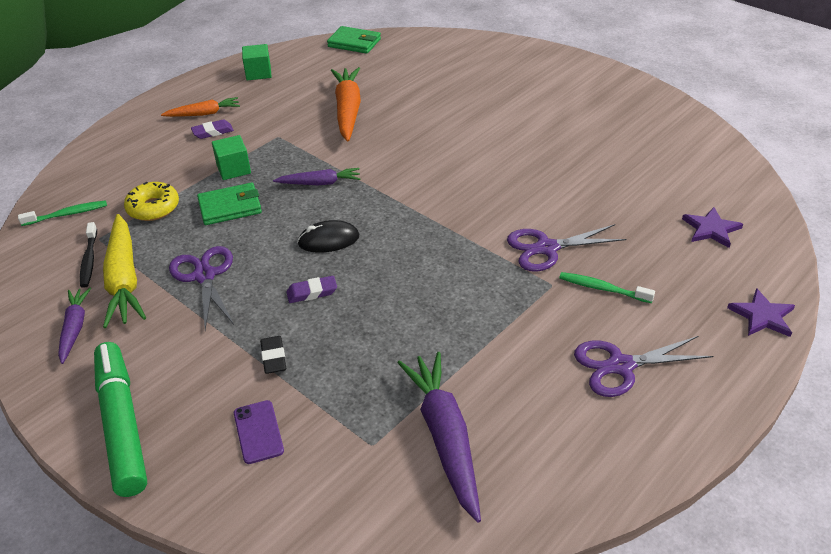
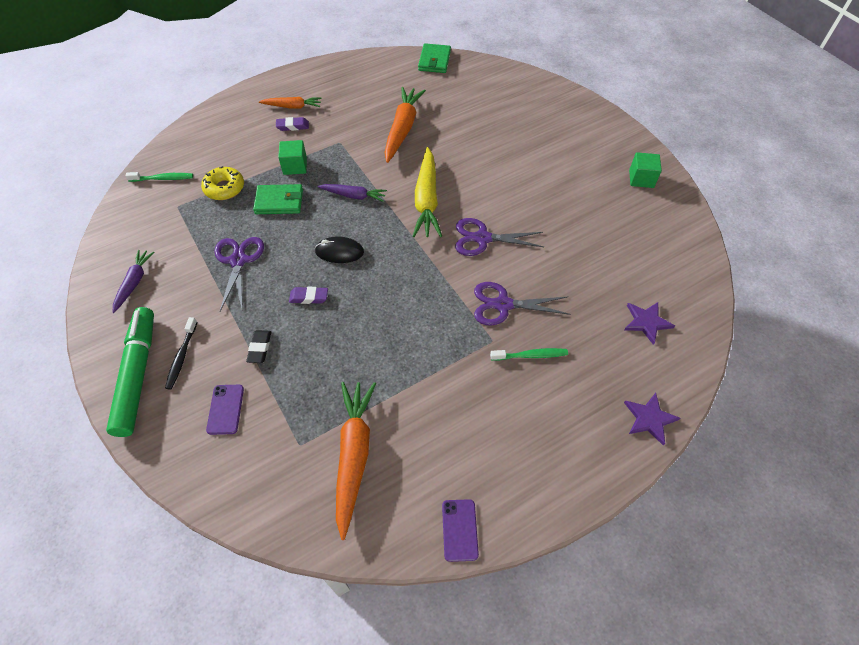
camera: 15 degrees right, 15 degrees up
black toothbrush [80,222,97,288] -> black toothbrush moved to [165,317,197,390]
yellow carrot [103,214,146,328] -> yellow carrot moved to [413,147,442,237]
green cube [242,44,272,81] -> green cube moved to [629,152,662,188]
green wallet [327,26,381,54] -> green wallet turned 60 degrees clockwise [418,43,451,73]
purple carrot [397,352,481,523] -> orange carrot [336,382,376,540]
green toothbrush [559,272,655,303] -> green toothbrush turned 135 degrees clockwise [490,348,568,361]
purple scissors [574,336,713,397] -> purple scissors moved to [455,218,544,256]
none -> purple phone [442,499,479,562]

